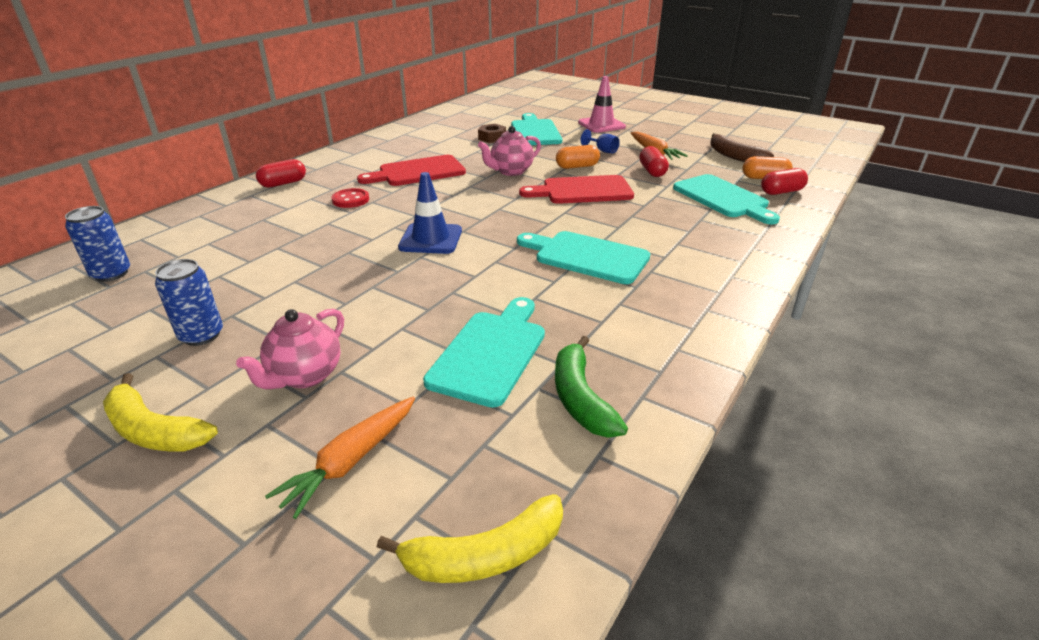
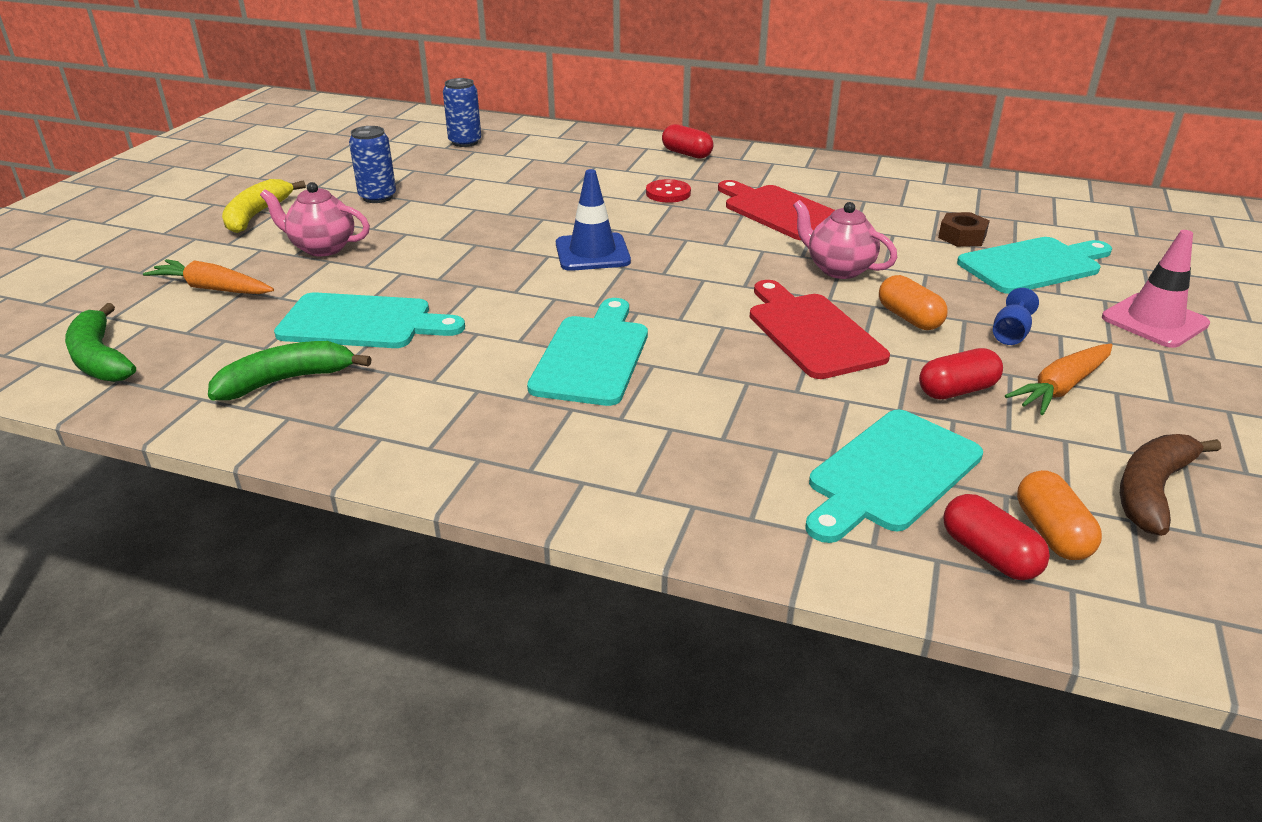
camera: 75 degrees right, 0 degrees up
yellow banana [377,494,563,583] -> green banana [65,303,136,382]

